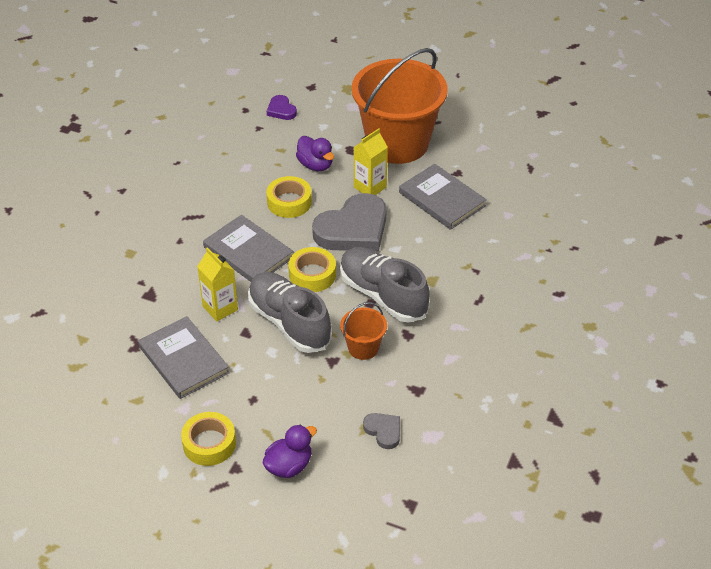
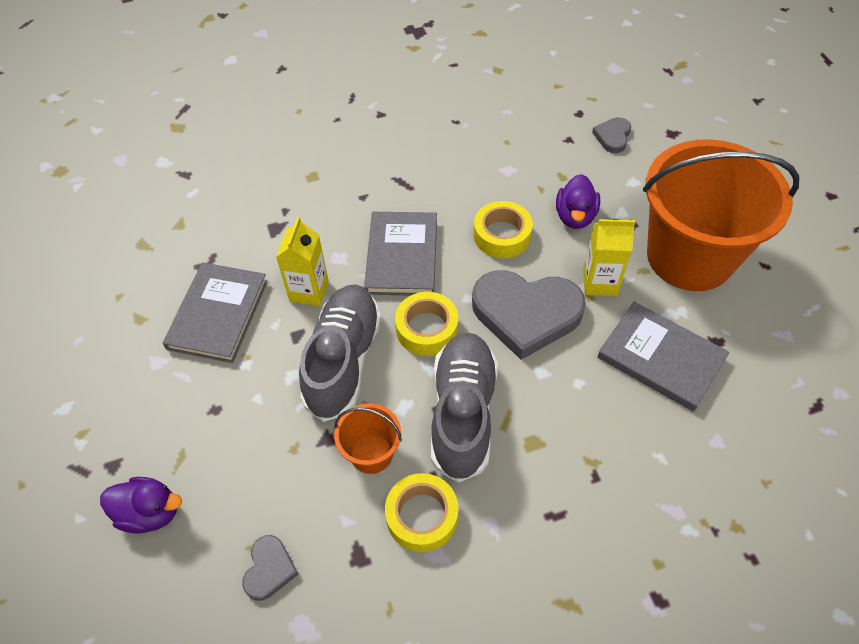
camera: 50 degrees right, 10 degrees up
yellow tape [181,412,236,466] -> yellow tape moved to [385,473,459,552]
purple heart [267,95,297,120] -> grey heart [592,117,631,153]
grey book [399,164,487,230] -> grey book turned 60 degrees counterclockwise [598,302,729,412]

